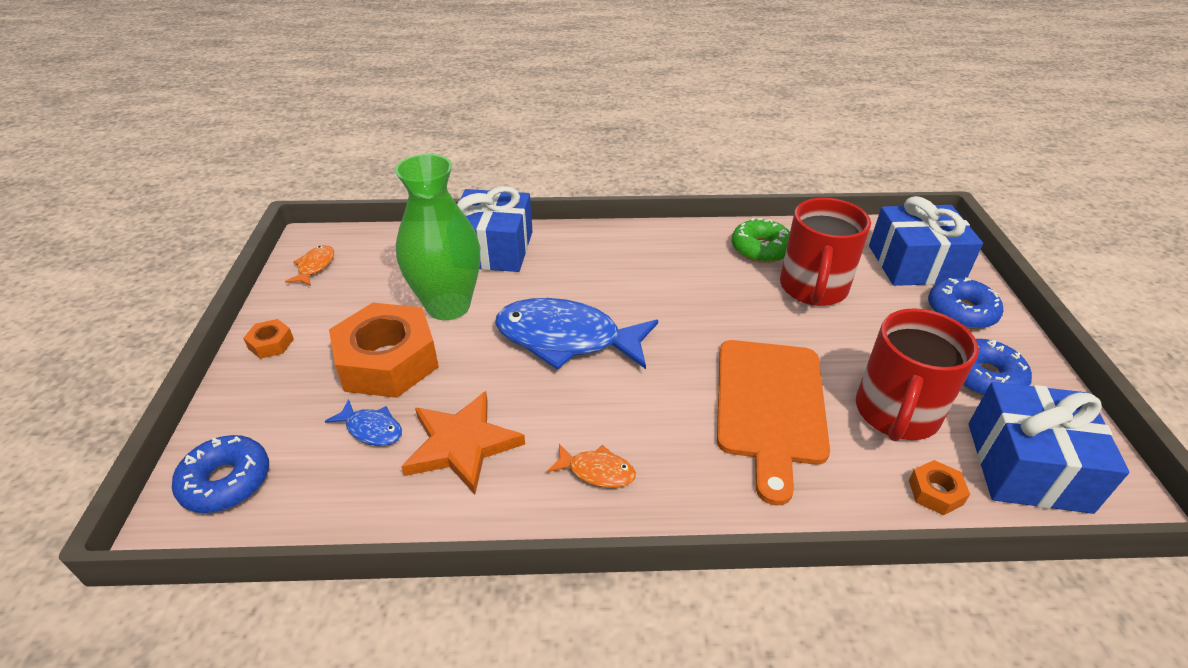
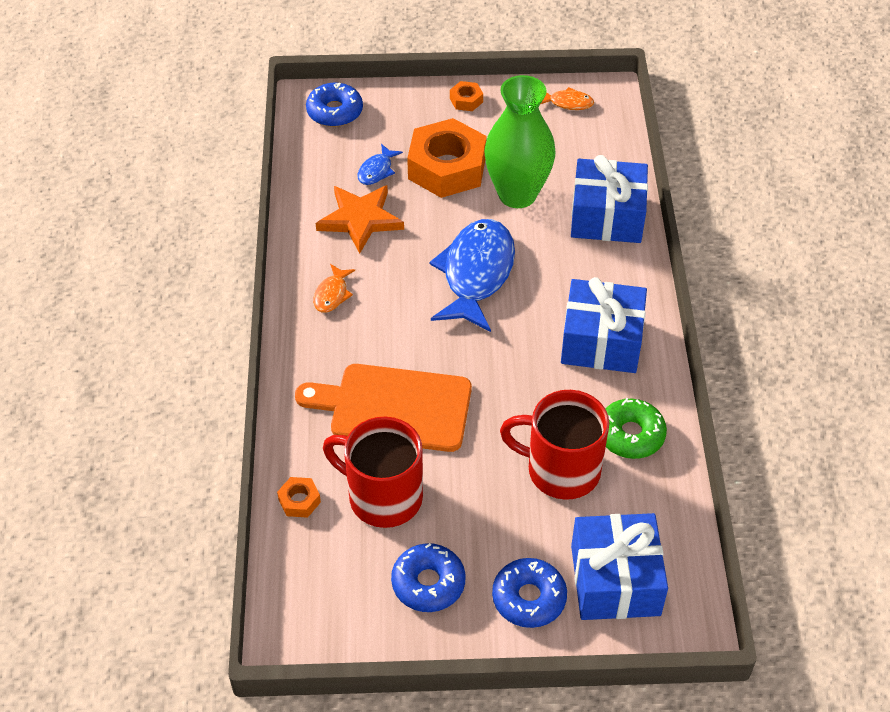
camera: 90 degrees right, 10 degrees up
blue gift [968,382,1129,514] -> blue gift moved to [561,277,647,373]

